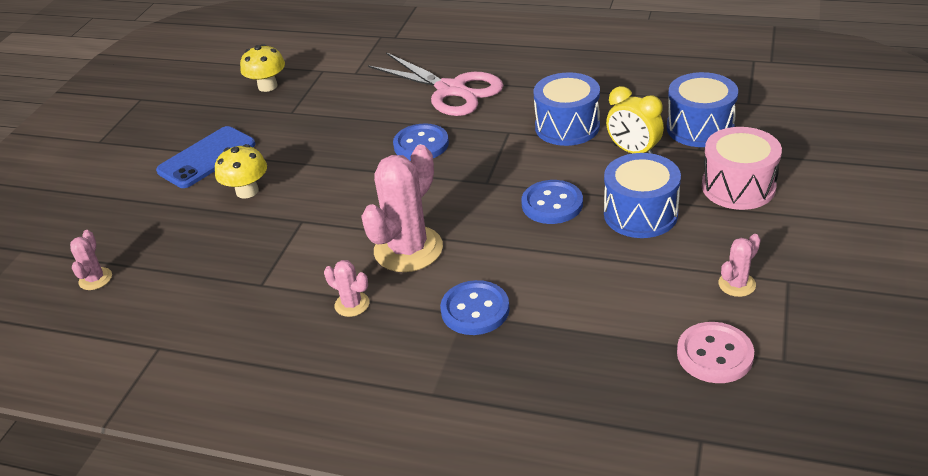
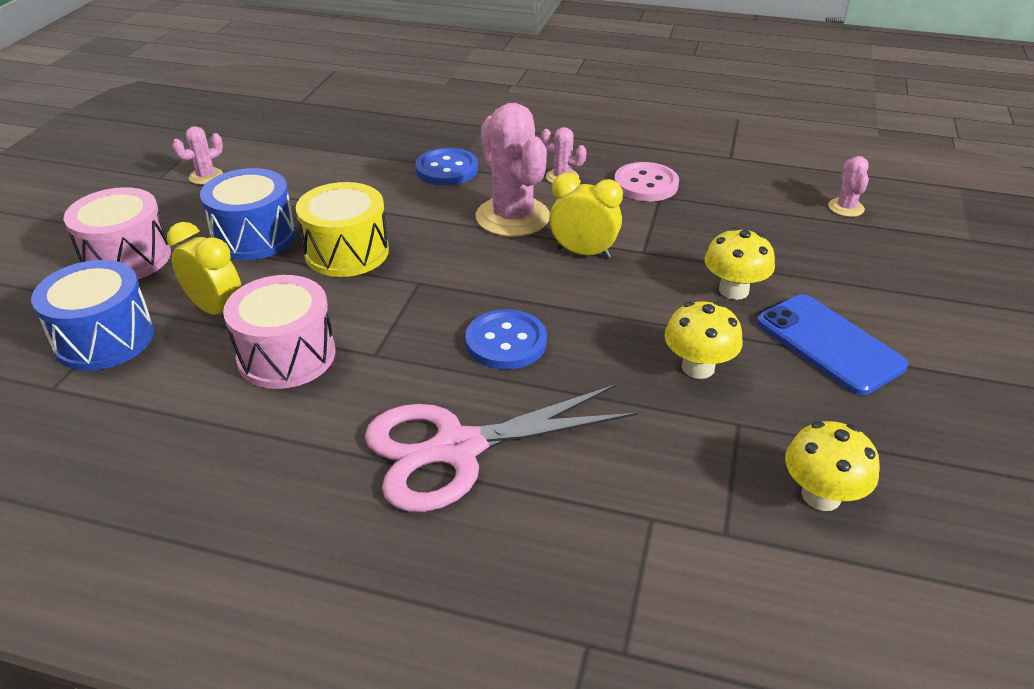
camera: 175 degrees right, 0 degrees up
blue phone [156,126,256,188] -> blue phone turned 75 degrees counterclockwise [757,294,908,395]
pink cactus [361,145,443,272] -> pink cactus turned 60 degrees counterclockwise [476,103,550,237]
pink scissors [368,52,504,116] -> pink scissors turned 60 degrees counterclockwise [365,384,638,512]
blue button [521,180,583,224] -> yellow drum [296,182,389,277]
blue drum [534,72,600,146] -> pink drum [223,275,335,389]
pink button [677,322,754,383] -> pink button moved to [614,162,679,201]
none -> yellow clock [549,173,623,259]
none -> yellow mushroom [664,301,743,379]

